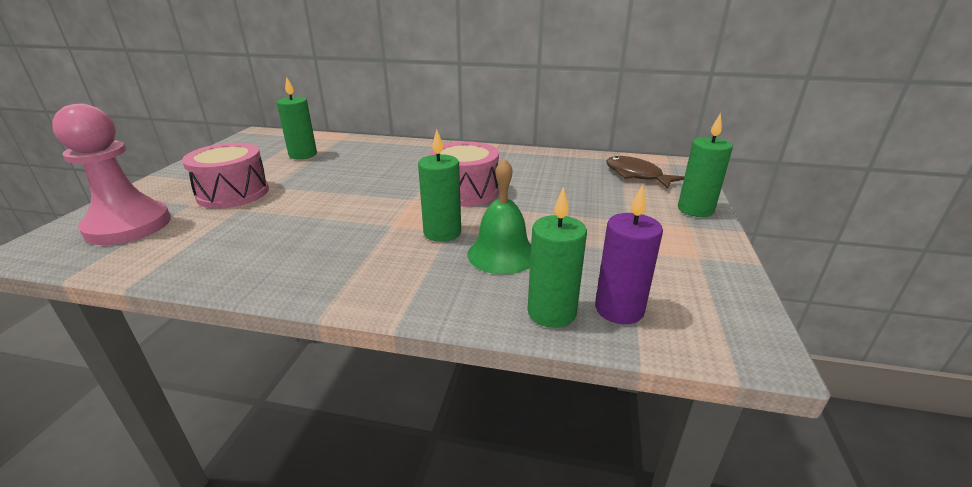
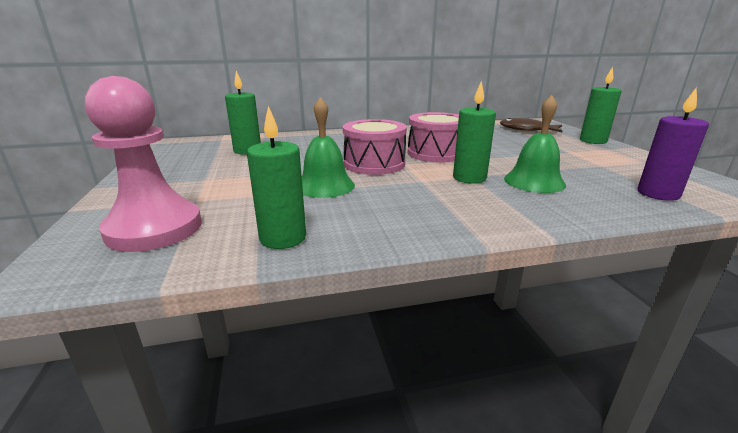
camera: 25 degrees left, 5 degrees down
pink drum [182,143,269,208] -> pink drum moved to [343,119,407,175]
green candle [528,187,587,328] -> green candle moved to [247,106,306,249]
none -> green bell [302,97,355,198]

